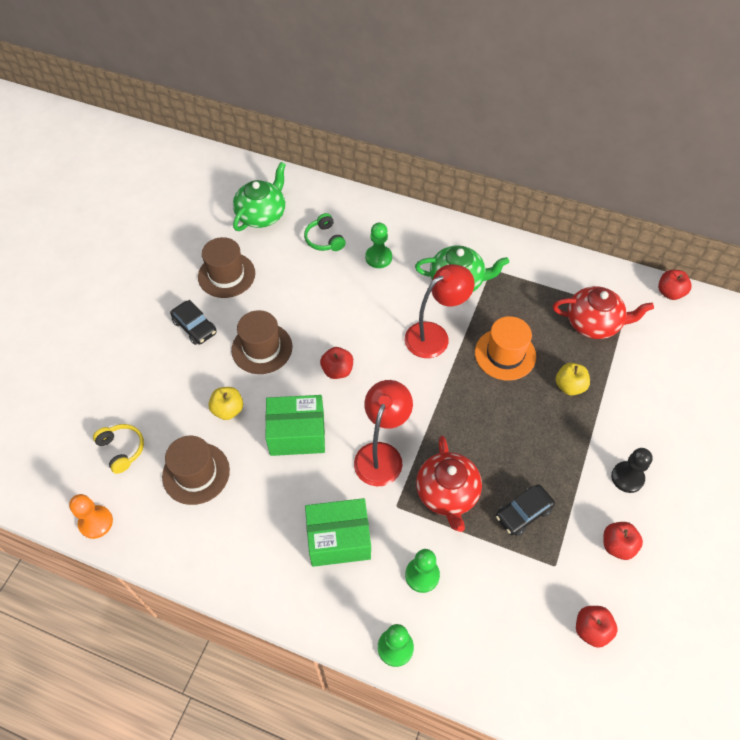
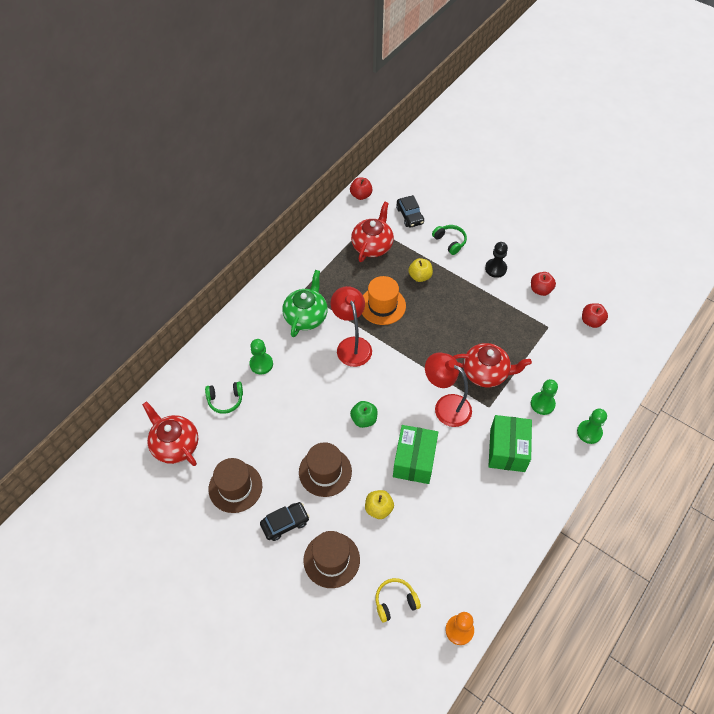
camera: 75 degrees left, 0 degrees up
brown hat [162,436,230,505] -> brown hat moved to [303,531,360,588]
green teapot [233,162,286,231] -> red teapot [142,401,198,466]
red apple [320,347,353,379] -> green apple [350,401,378,428]
black car [496,484,555,536] -> black car moved to [396,195,424,227]
none -> green headphones [432,225,467,255]

